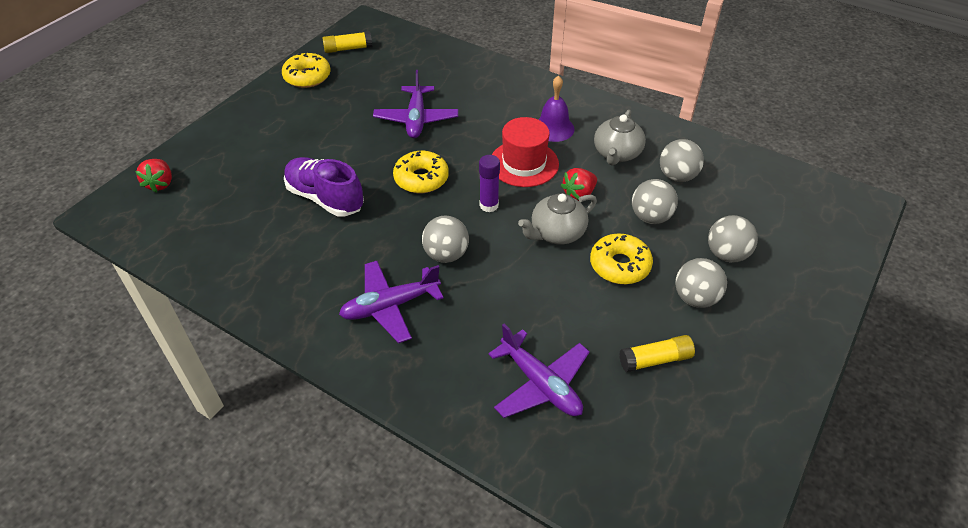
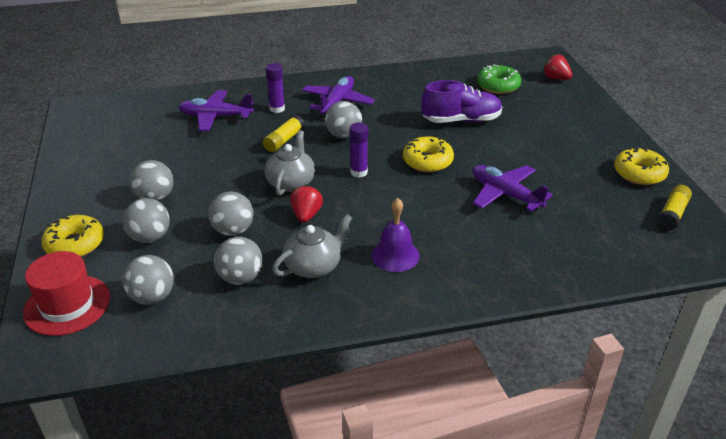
camera: 135 degrees right, 10 degrees down
red hat [492,117,559,187] -> red hat moved to [23,251,110,336]
yellow donut [590,234,653,284] -> yellow donut moved to [41,215,104,257]
grey teapot [594,110,646,166] -> grey teapot turned 75 degrees clockwise [272,214,352,278]
yellow glue stick [619,335,695,372] -> yellow glue stick moved to [263,115,305,152]
none -> grey ball [122,255,174,305]
none -> purple glue stick [266,63,285,113]
none -> green donut [477,64,521,94]

